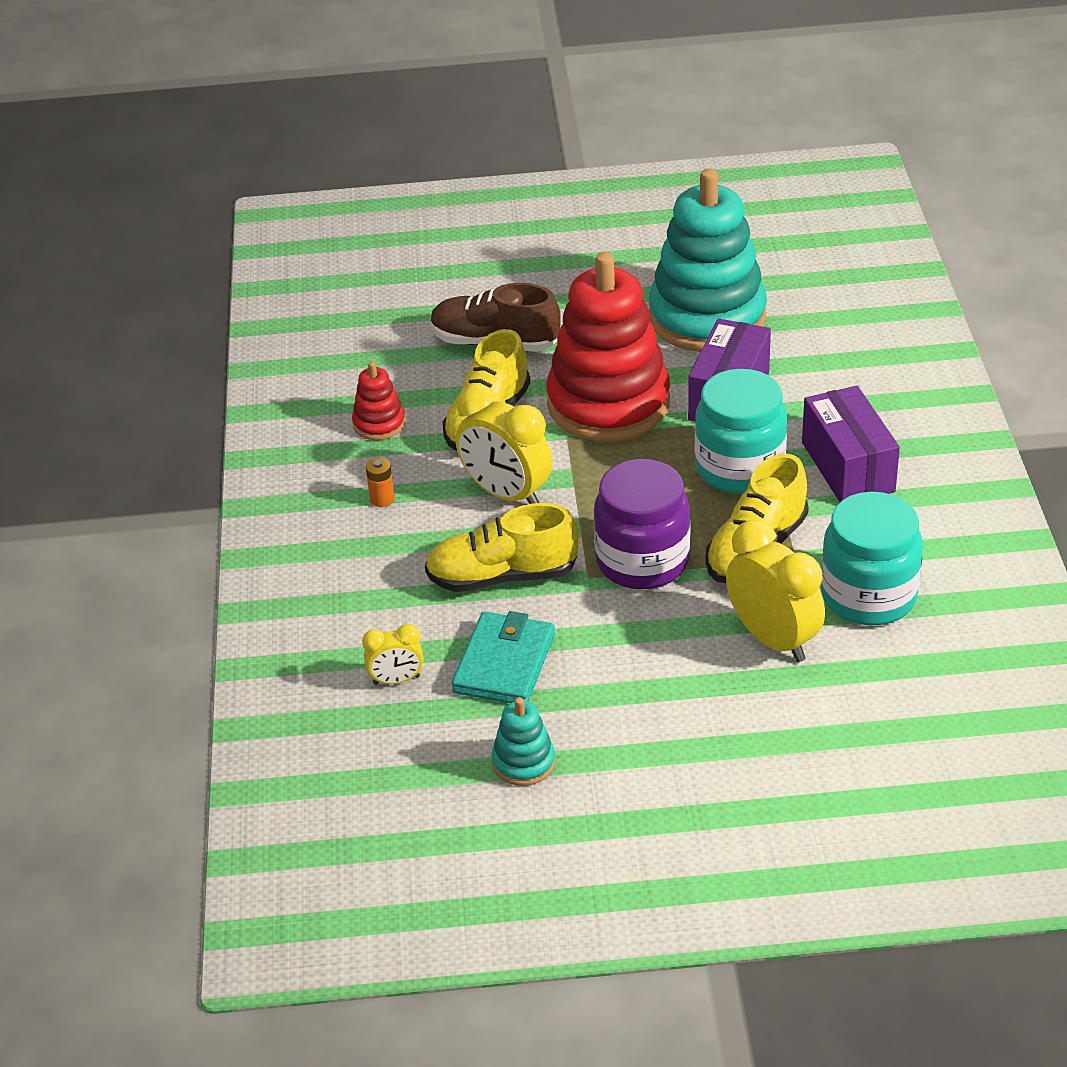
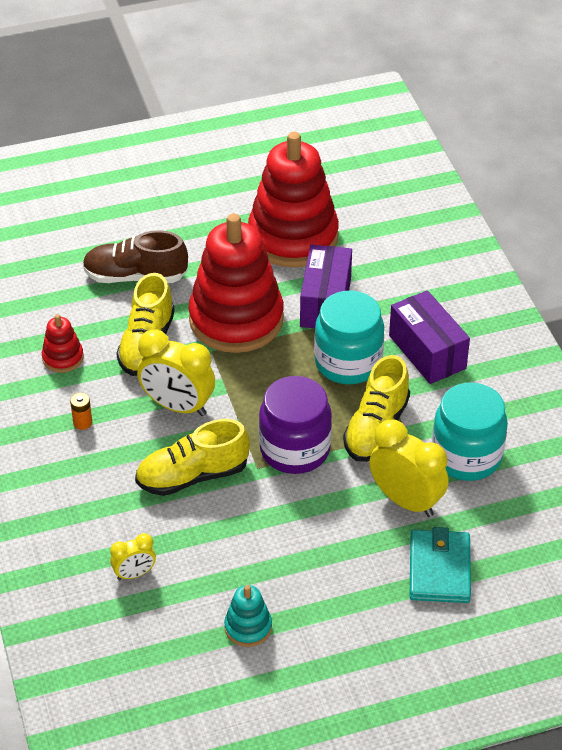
camera: 15 degrees left, 5 degrees up
turquoise wallet [452,611,555,703] -> turquoise wallet moved to [410,527,471,603]
turquoise stacking toy [649,168,767,352] -> red stacking toy [248,132,339,268]

